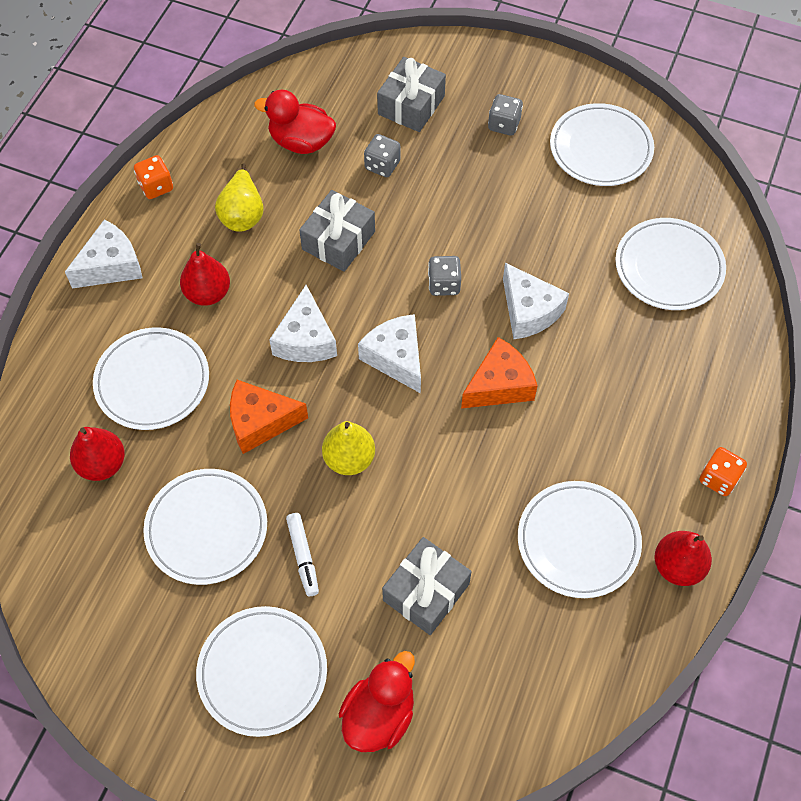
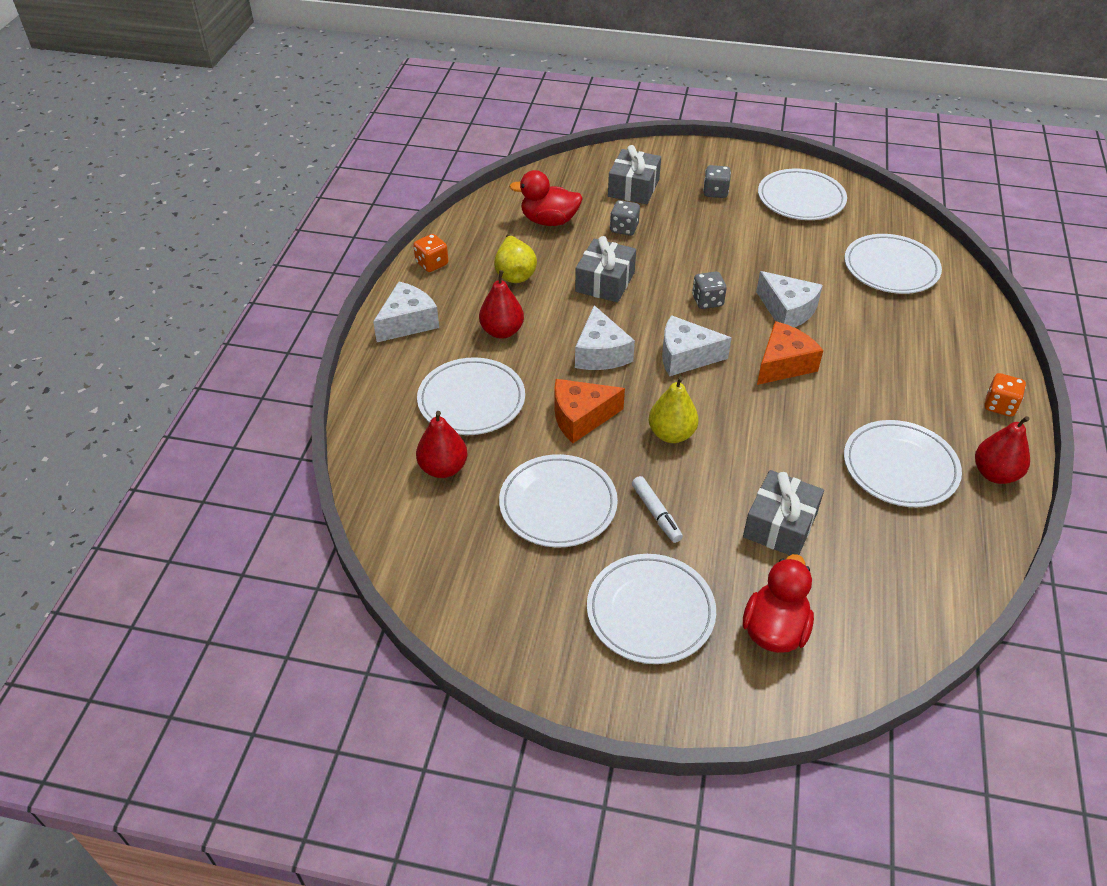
camera: 10 degrees left, 15 degrees down
white cheese [358,314,421,393] -> white cheese turned 45 degrees counterclockwise [662,315,732,376]

